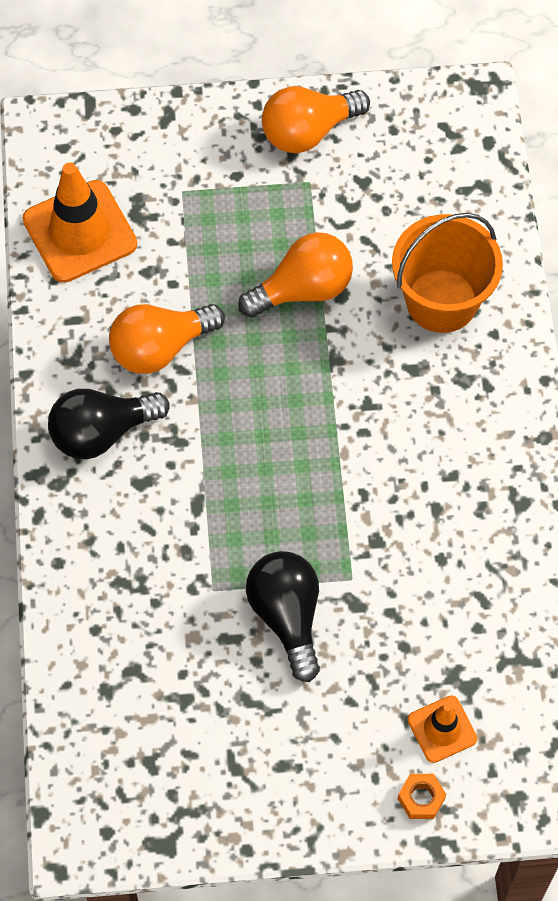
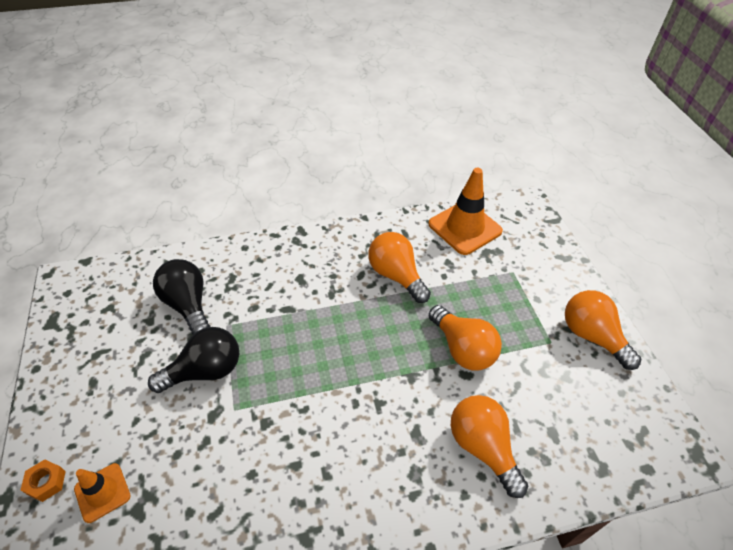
camera: 80 degrees right, 15 degrees down
black light bulb [48,389,170,459] -> black light bulb moved to [153,259,210,335]
orange bucket [392,213,503,333] -> orange light bulb [451,395,528,498]

